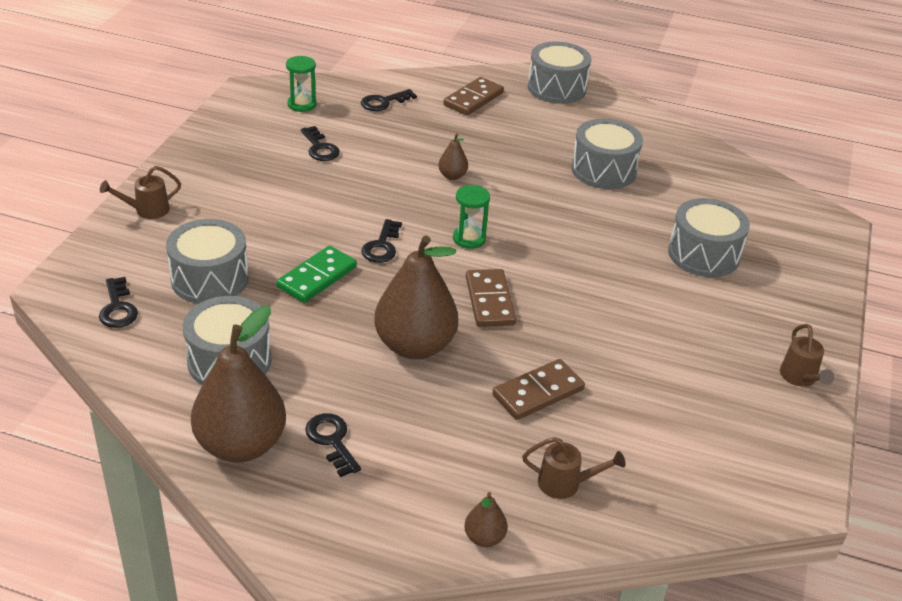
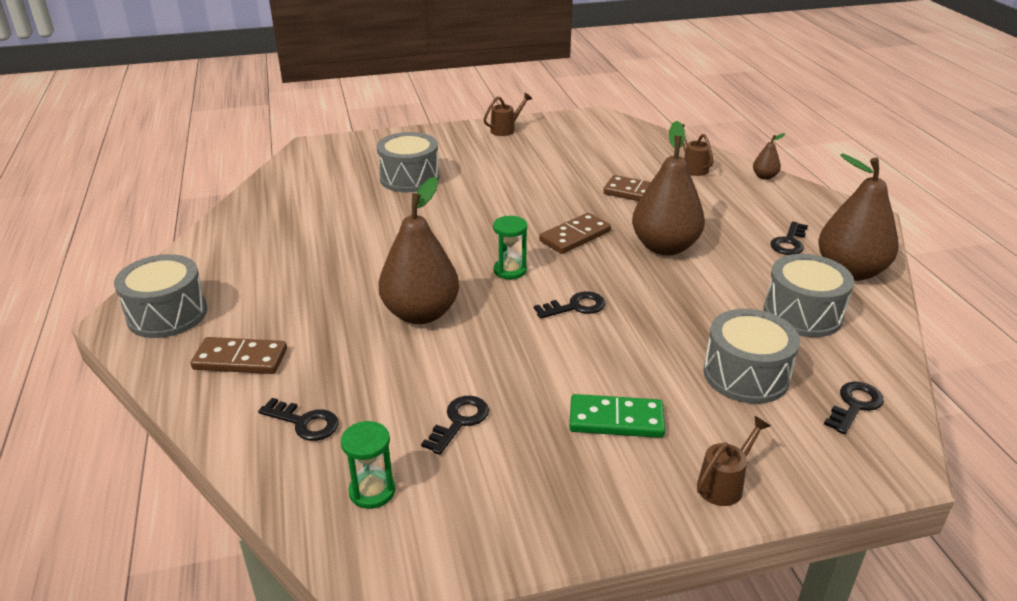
camera: 120 degrees left, 5 degrees down
brown watering can [100,166,181,219] -> brown watering can turned 75 degrees counterclockwise [697,416,770,506]
green domino [276,246,357,303] -> green domino moved to [569,394,665,438]
brown pear [438,134,468,180] -> brown pear [379,177,459,324], size x2.29
grey drum [571,119,643,189] -> none

